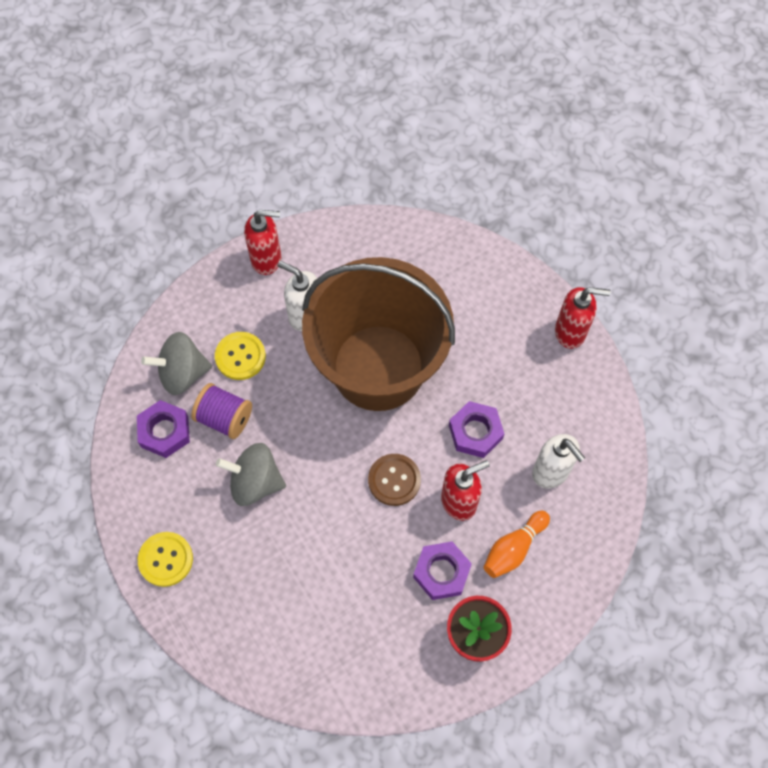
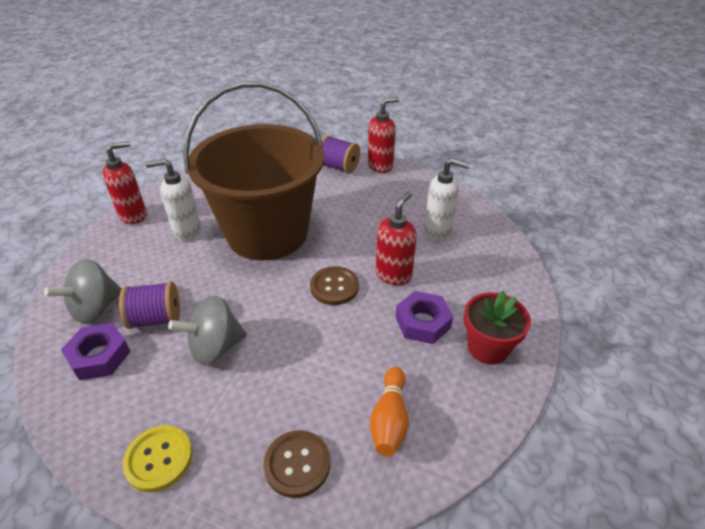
camera: 35 degrees left, 25 degrees down
yellow button [215,332,266,380] -> none
purple nut [449,401,504,458] -> none
orange bowling pin [484,511,550,578] -> orange bowling pin moved to [370,367,409,456]
none -> brown button [263,430,330,498]
none -> purple spool [322,136,360,173]

